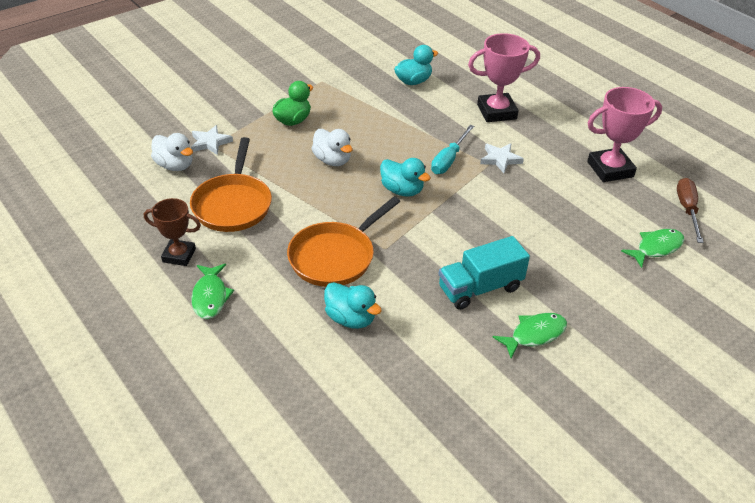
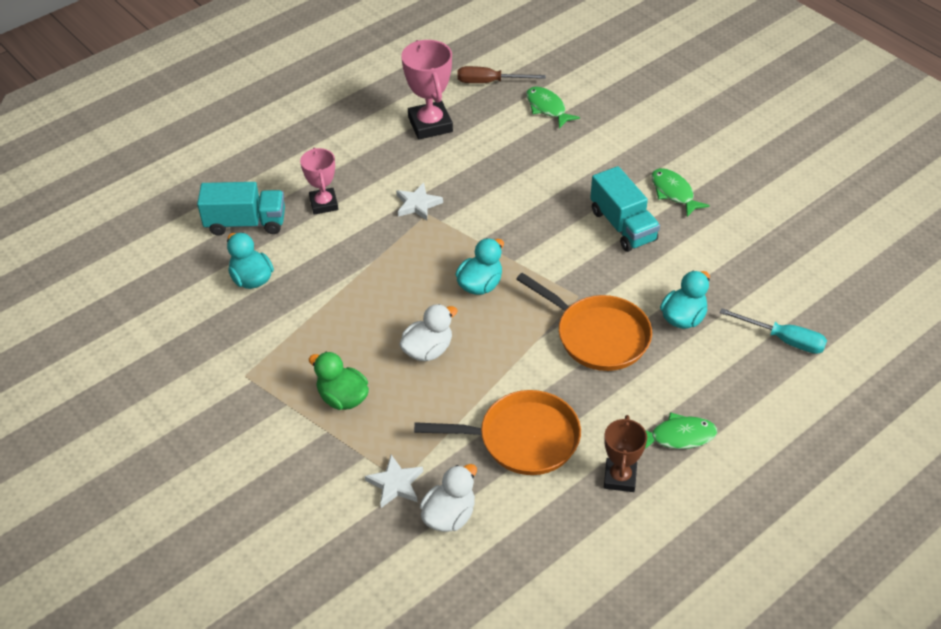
camera: 90 degrees left, 5 degrees up
turquoise screwdriver [431,125,474,174] -> turquoise screwdriver moved to [720,308,827,354]
pink trophy [468,33,540,122] -> pink trophy [300,148,338,214], size x0.65
none -> turquoise truck [197,182,285,236]

